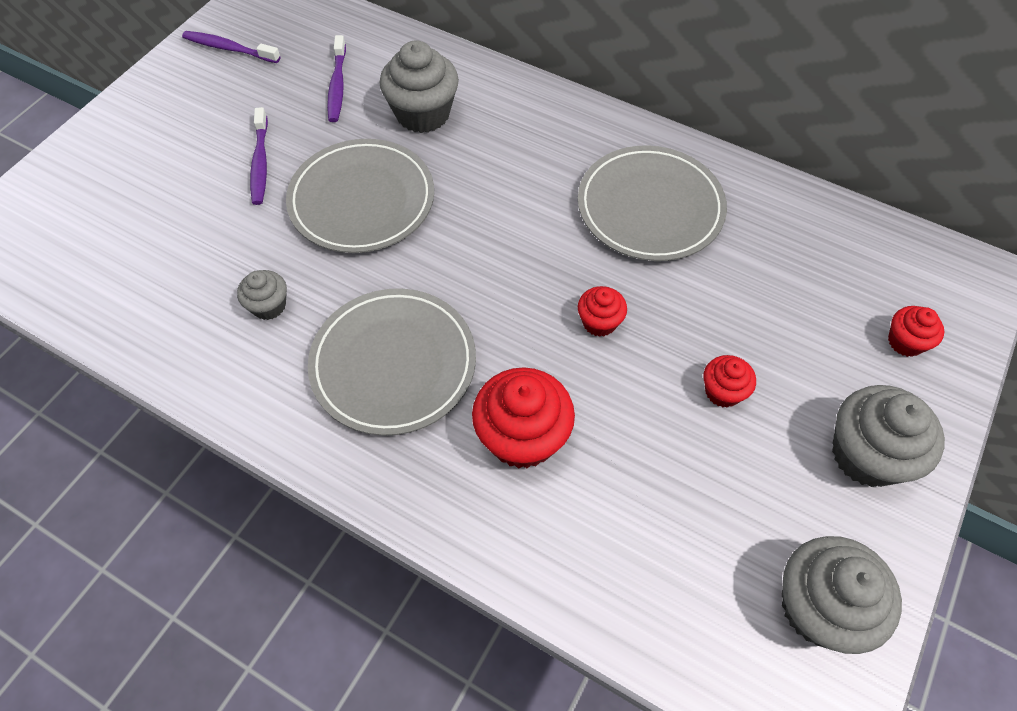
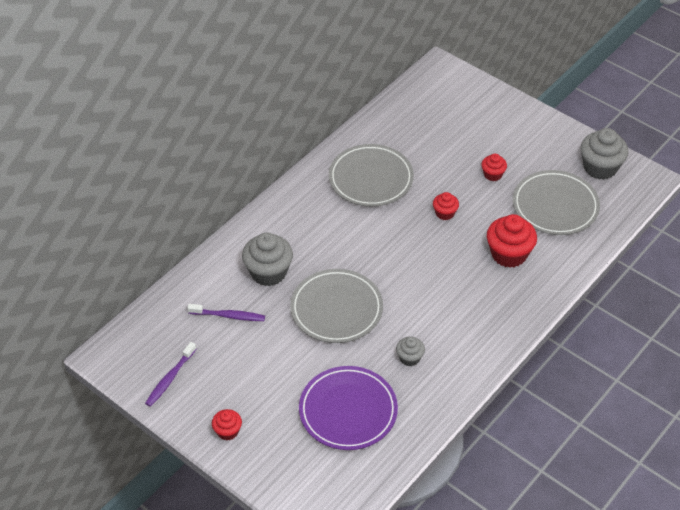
camera: 80 degrees left, 10 degrees down
purple toothbrush [250,107,268,205] -> none
grey plate [308,288,476,436] -> grey plate moved to [513,170,600,235]
grey cupcake [832,385,945,487] -> none
red cupcake [888,306,945,357] -> red cupcake moved to [212,409,242,440]
none -> purple plate [299,366,398,450]

